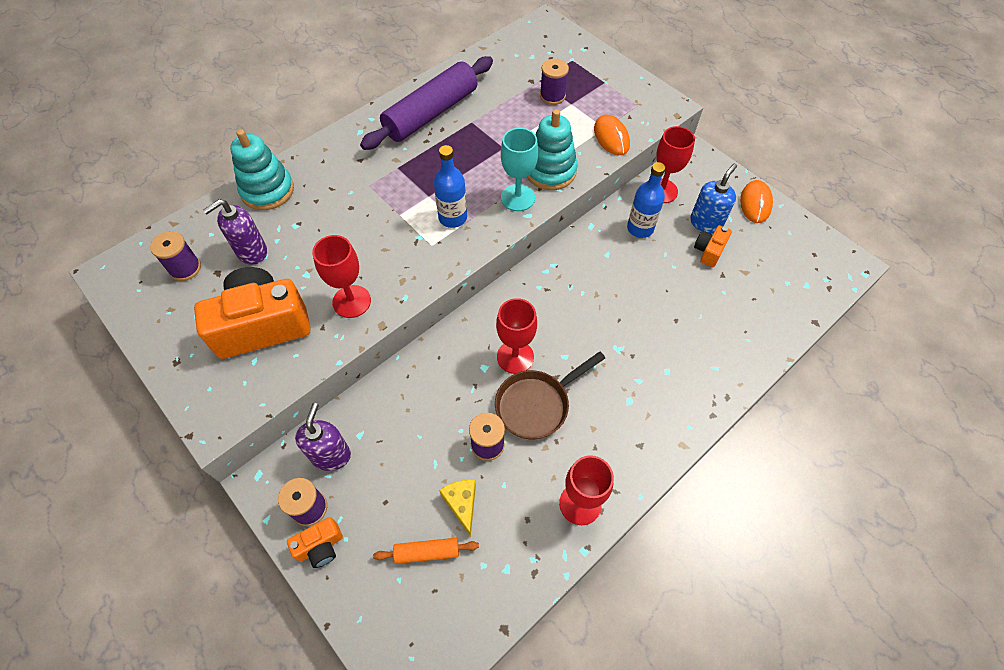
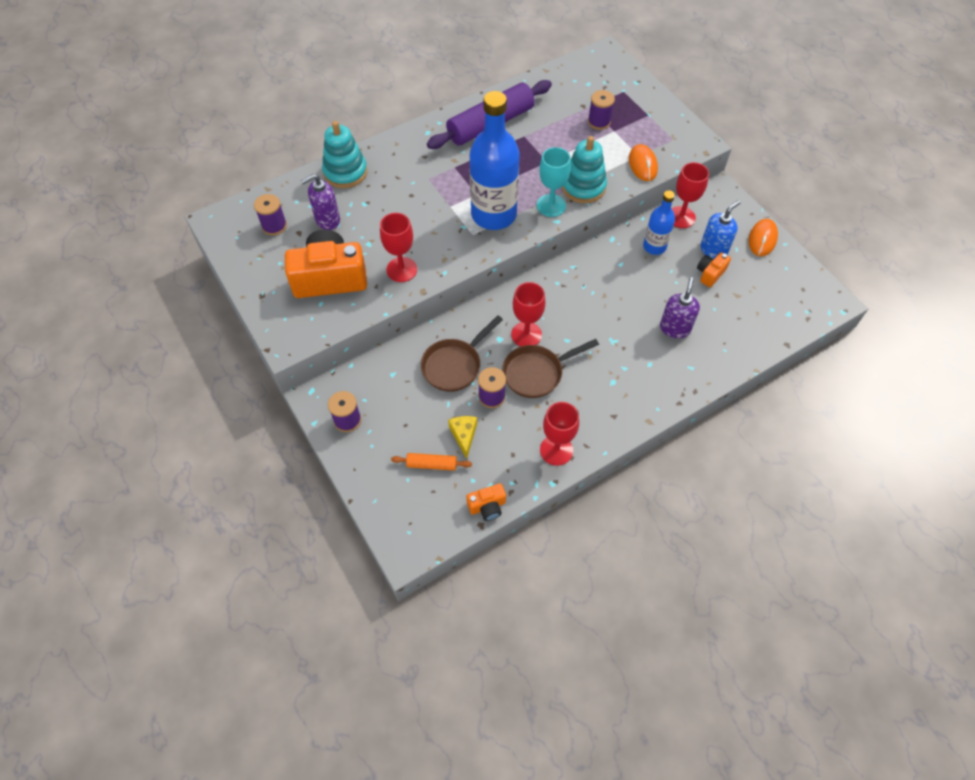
camera: 10 degrees right, 0 degrees up
orange camera [287,517,343,568] -> orange camera moved to [466,483,506,521]
purple soap dispenser [295,403,351,471] -> purple soap dispenser moved to [660,277,700,339]
blue bottle [434,145,467,228] -> blue bottle [470,91,520,230], size x1.89
none -> brown pan [421,315,503,392]

